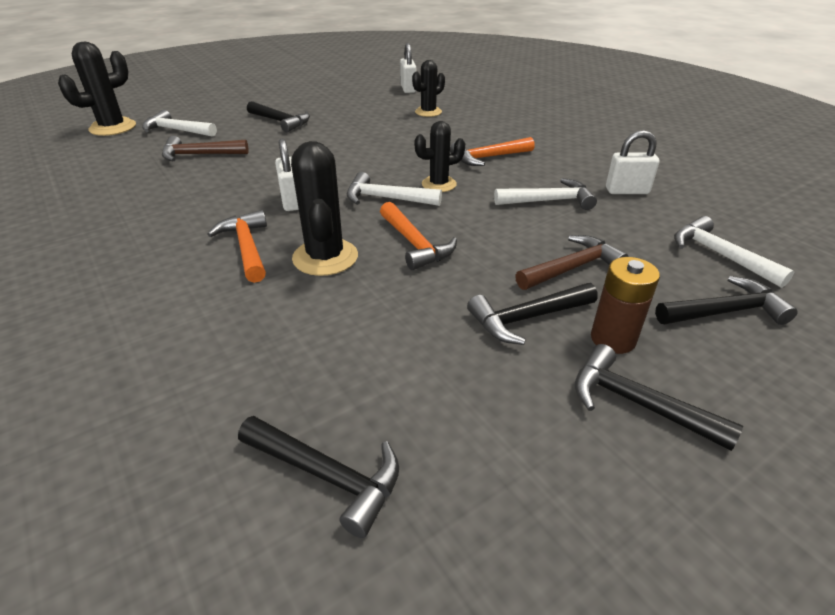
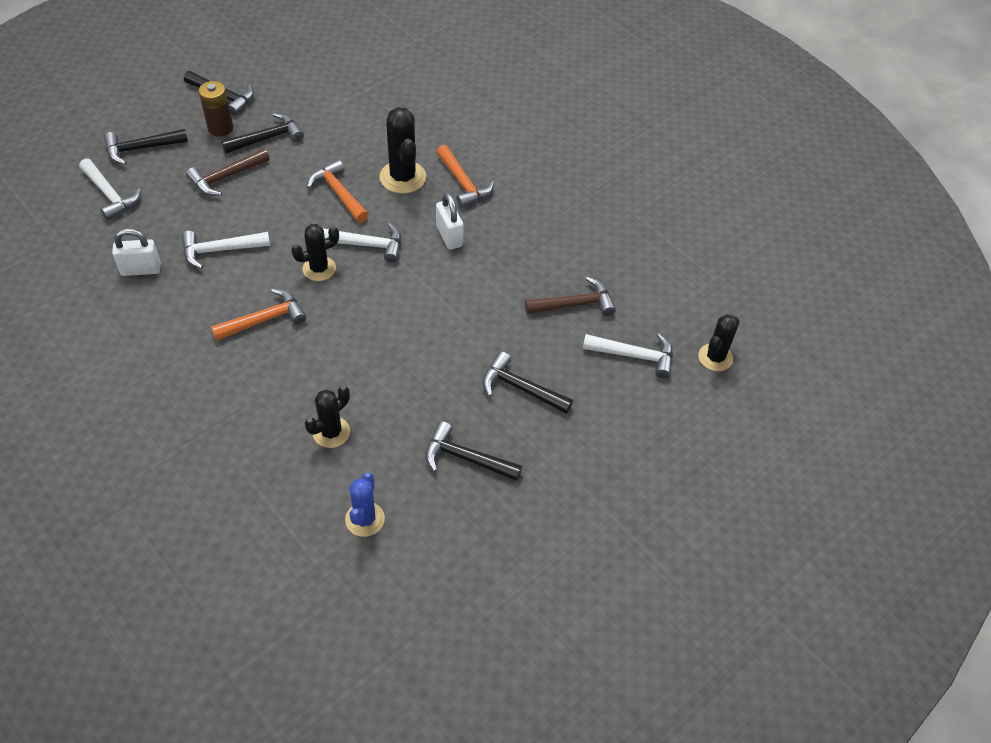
camera: 170 degrees right, 15 degrees up
black cactus [58,42,136,136] -> black cactus [698,314,740,371], size x0.66
black hammer [238,416,399,538] -> black hammer moved to [426,421,522,481]
white padlock [400,43,416,93] -> blue cactus [345,473,385,537]

